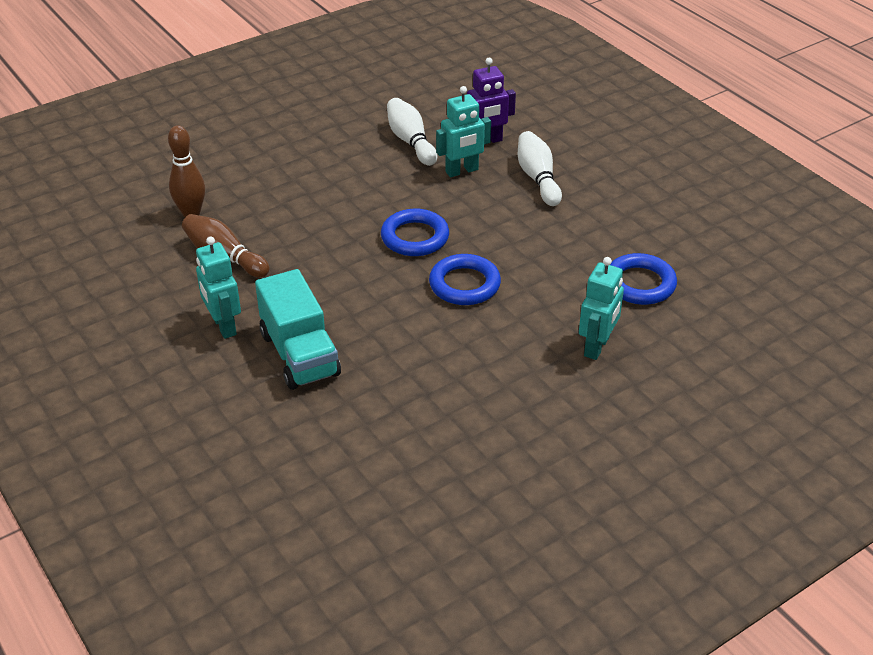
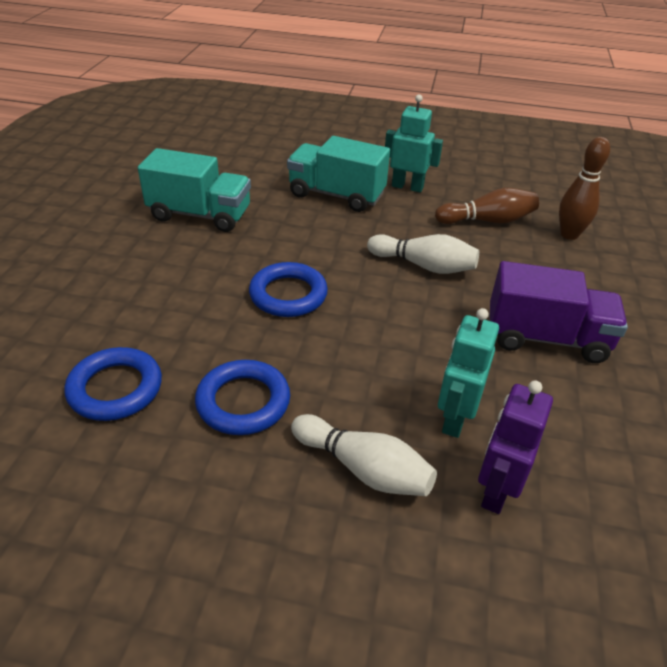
camera: 135 degrees right, 0 degrees up
blue ring [381,209,449,256] -> blue ring moved to [195,360,290,435]
white bowling pin [387,98,437,166] -> white bowling pin moved to [367,234,479,274]
turquoise robot [579,257,624,360] -> none
none -> turquoise truck [138,148,251,232]
none -> purple truck [490,261,628,363]

